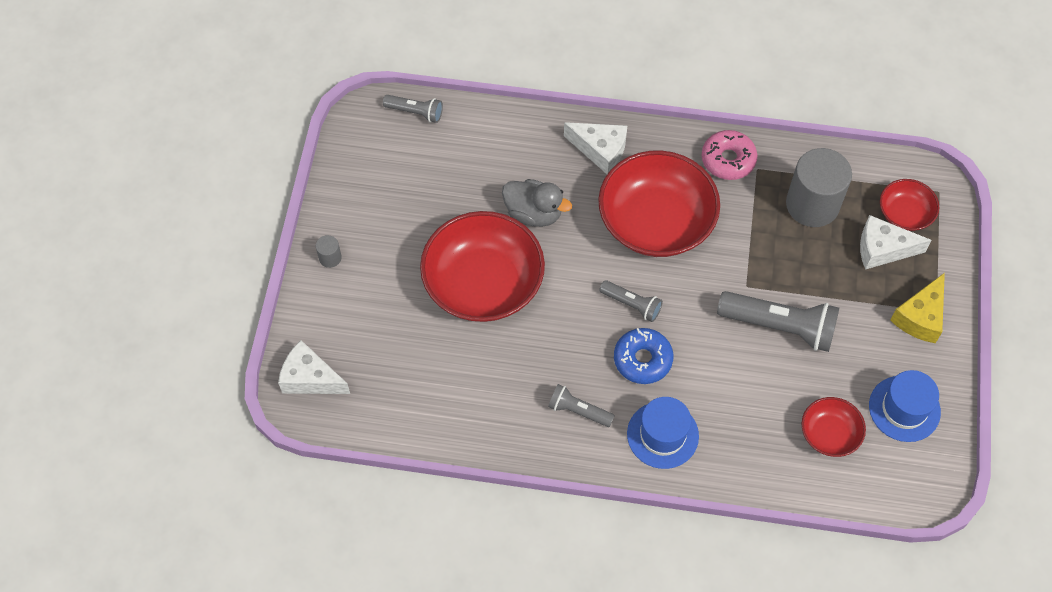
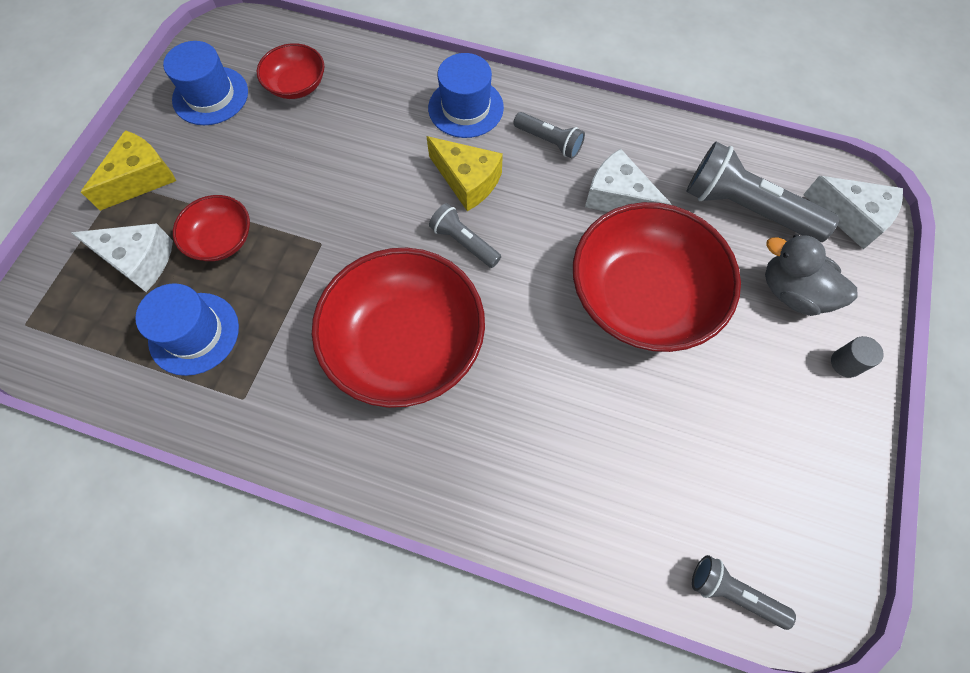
camera: 170 degrees left, 5 degrees up
grey duck [502,179,572,227] -> grey duck moved to [765,234,858,316]
white cheese [564,122,627,174] -> white cheese moved to [585,148,672,212]
blue donut [614,328,674,384] -> yellow cheese [426,136,503,211]
pink donut [701,130,757,180] -> none
grey flashlight [717,291,839,352] -> grey flashlight moved to [687,142,839,242]
grey cylinder [786,148,852,227] -> blue hat [135,283,239,376]
red bowl [880,179,939,231] -> red bowl moved to [173,195,250,261]

